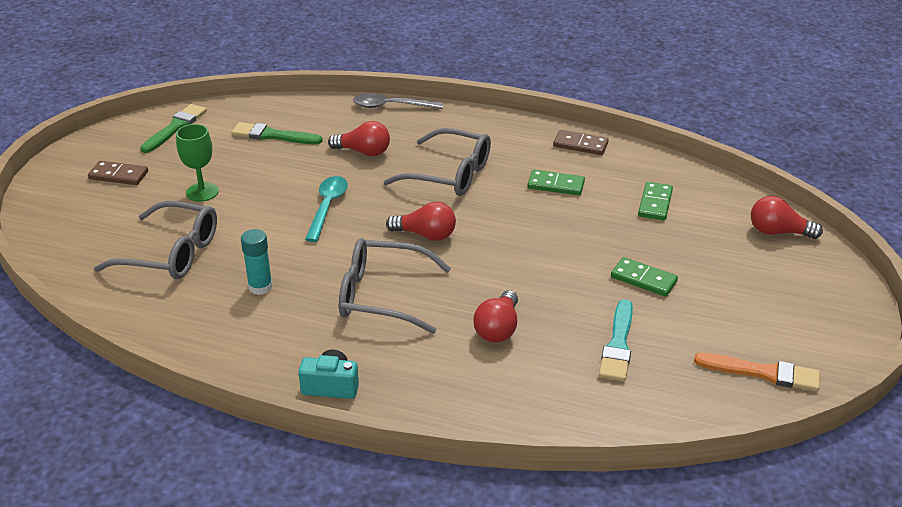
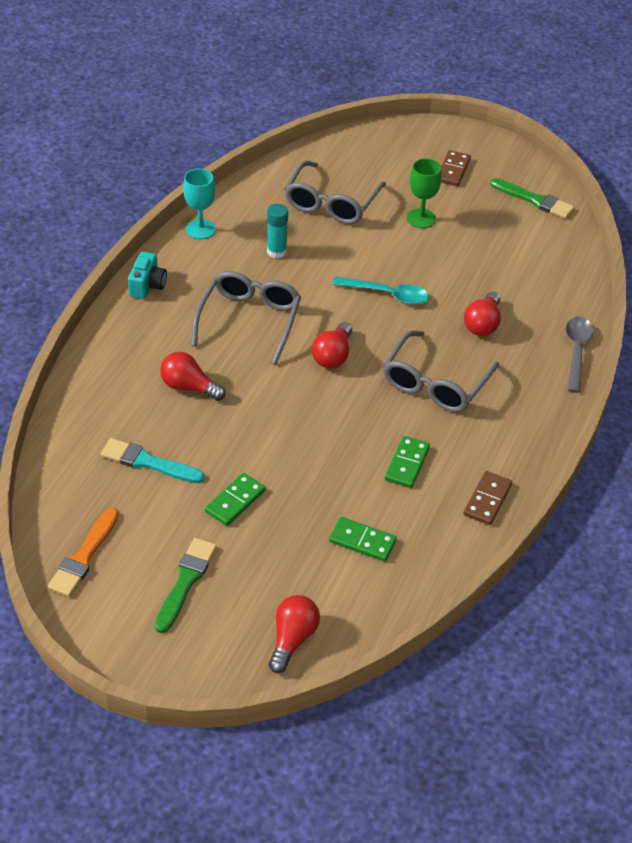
camera: 95 degrees right, 10 degrees up
green brush [232,122,323,144] -> green brush moved to [155,538,217,633]
none -> turquoise goblet [183,169,216,239]

